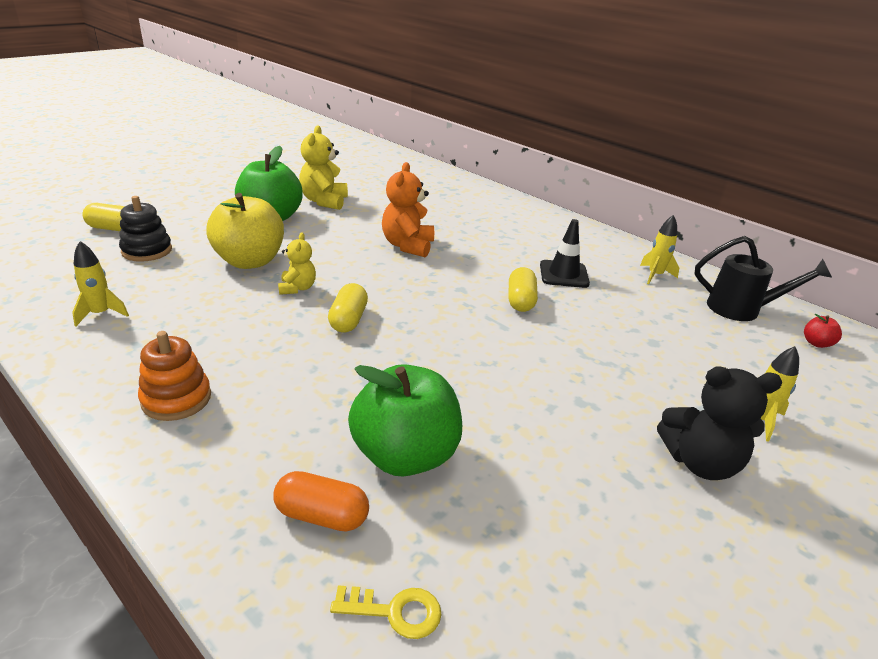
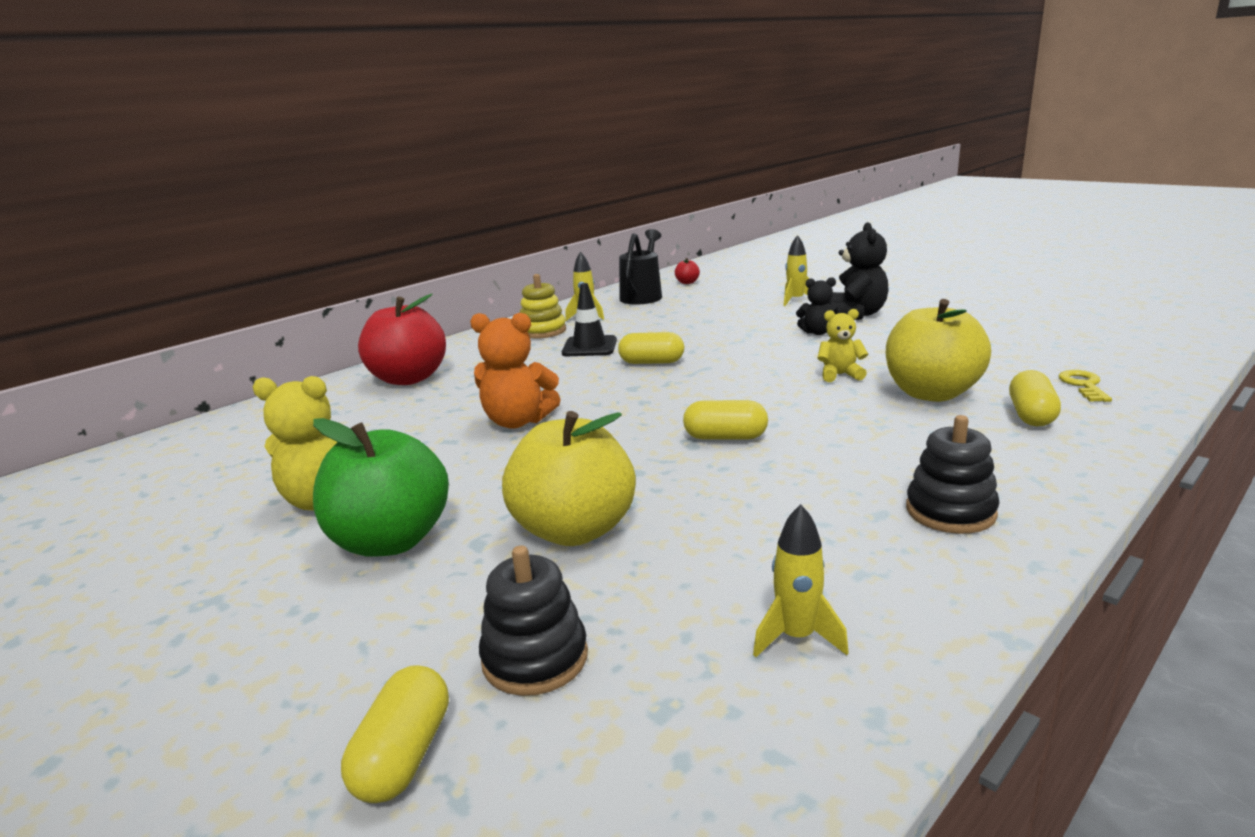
camera: 85 degrees left, 10 degrees down
orange stacking toy [138,331,211,421] -> black stacking toy [906,415,1000,534]
orange capsule [274,471,369,531] -> yellow capsule [1009,370,1061,427]
yellow teddy bear [278,232,316,295] -> yellow teddy bear moved to [817,309,868,382]
green apple [348,364,462,477] -> yellow apple [886,299,991,402]
none -> red apple [358,294,446,385]
none -> yellow stacking toy [520,274,566,339]
none -> black teddy bear [796,277,839,335]

